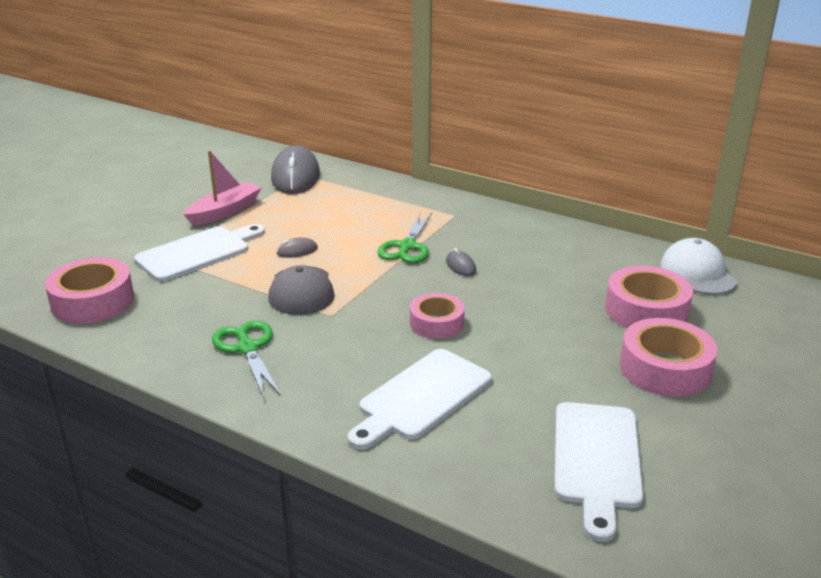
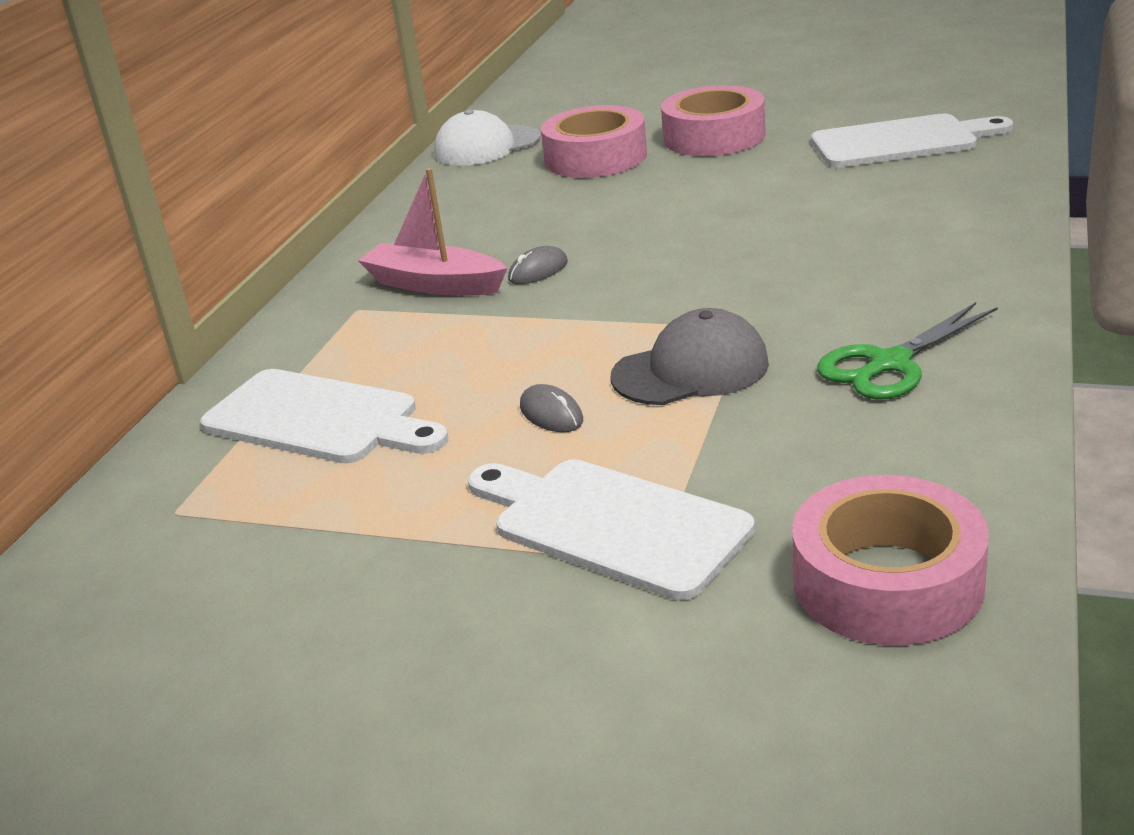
camera: 100 degrees left, 0 degrees up
pink boat [183,150,261,226] -> pink boat moved to [358,168,508,296]
grey mouse [271,145,320,194] -> none
white cutting board [347,349,492,450] -> white cutting board moved to [200,369,448,463]
green scissors [377,213,432,263] -> none
pink tape [410,293,465,339] -> none

